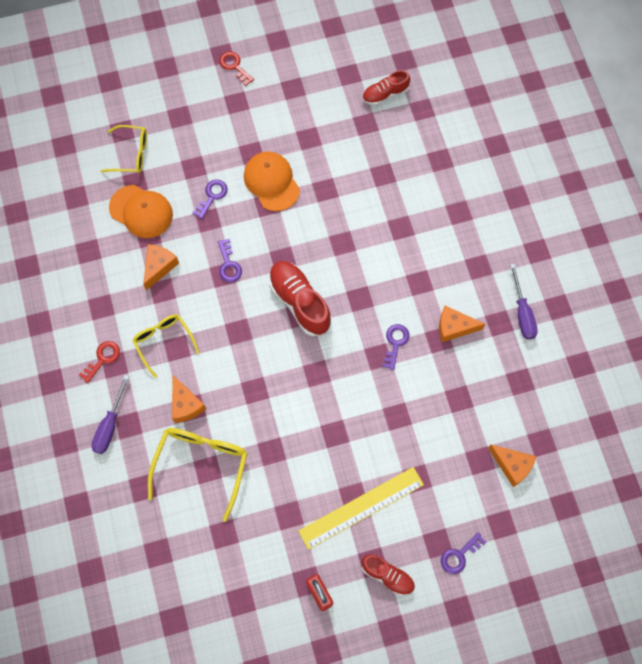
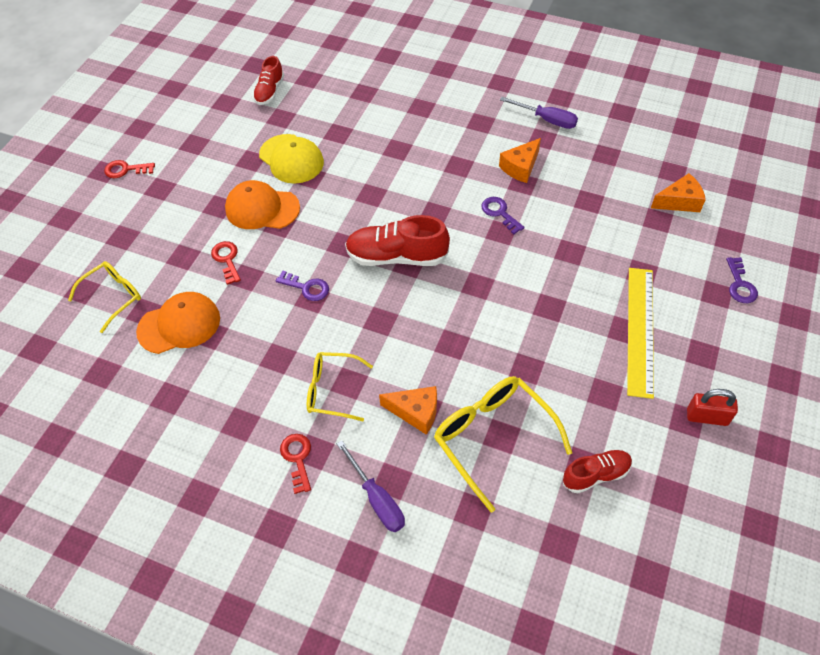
camera: 50 degrees left, 15 degrees down
orange cheese [143,244,179,290] -> none
purple key [192,180,228,219] -> red key [211,241,241,285]
red shoe [361,554,415,596] -> red shoe moved to [563,449,632,493]
none -> yellow cap [259,134,324,184]

